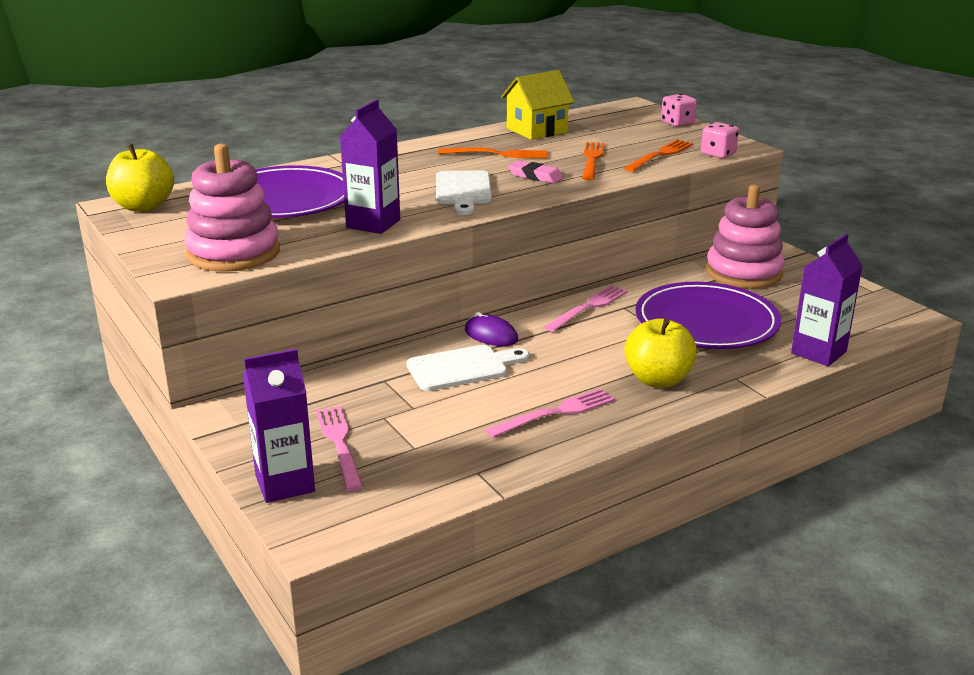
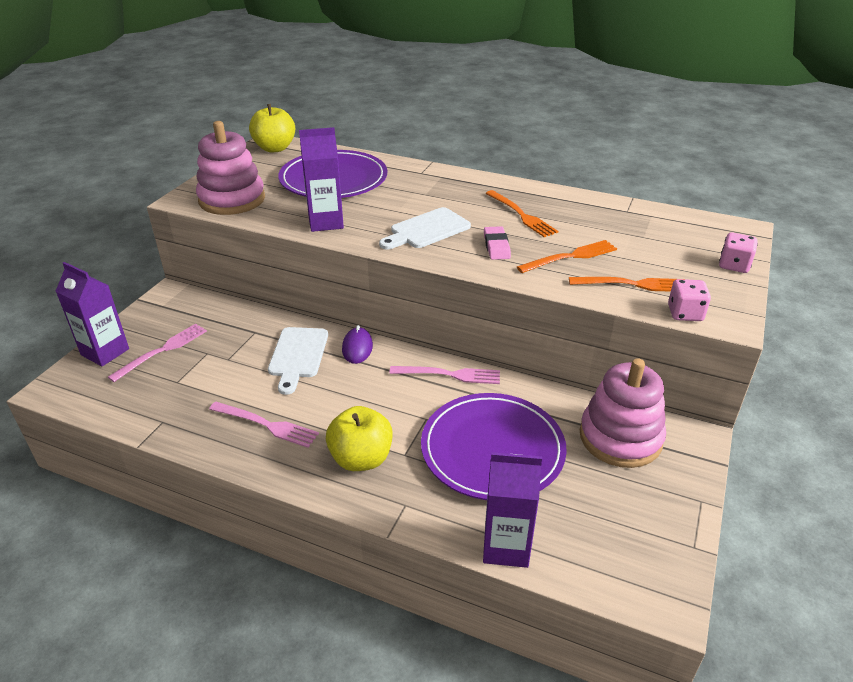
camera: 55 degrees right, 10 degrees up
white cutting board [406,345,529,391] -> white cutting board turned 60 degrees clockwise [268,327,328,395]
yellow house [501,70,575,140] -> none

